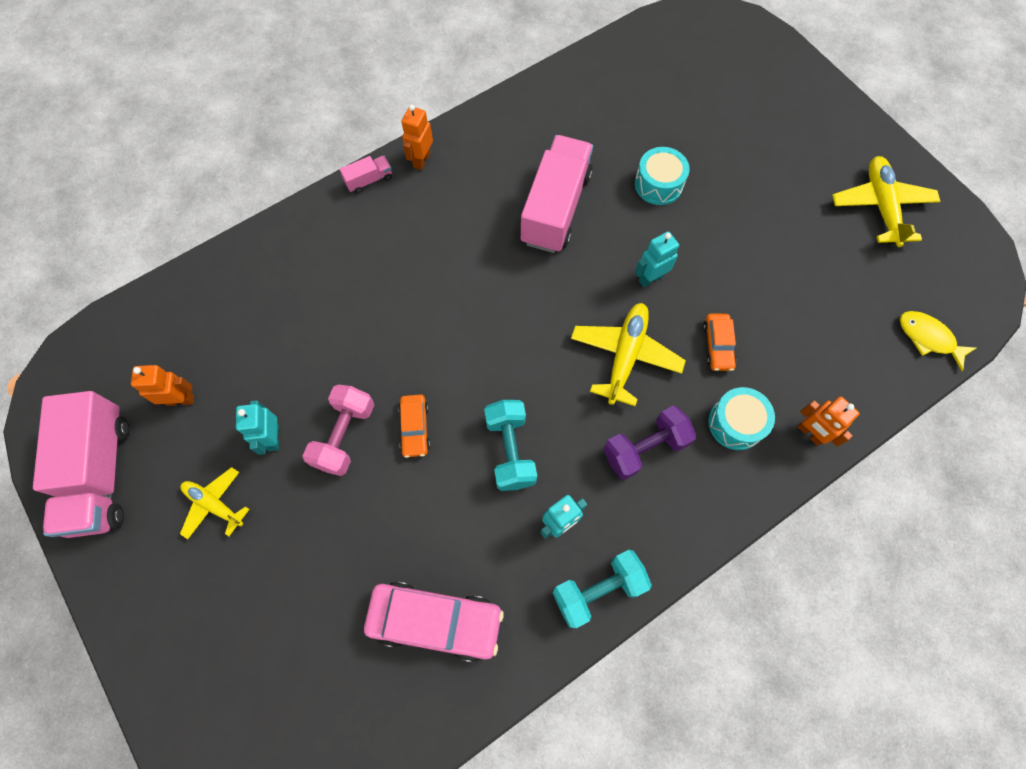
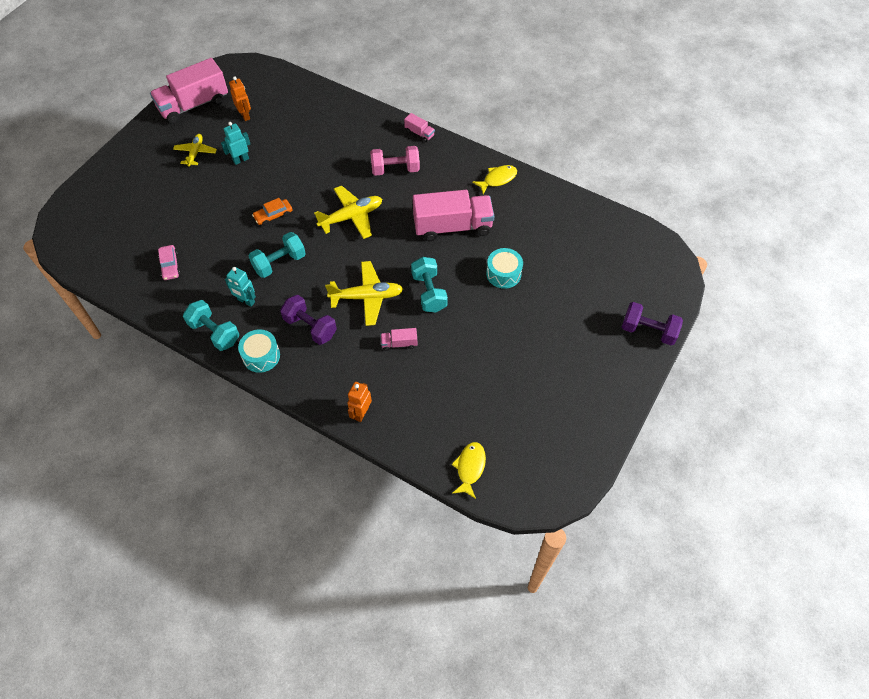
camera: 65 degrees right, 10 degrees down
pink dumbbell [303,384,374,476] -> pink dumbbell moved to [370,146,420,176]
pink car [364,581,504,662] -> pink car [158,245,180,280], size x0.53
orange robot [401,104,433,170] -> none
turquoise robot [635,231,679,287] -> turquoise dumbbell [411,257,448,313]
orange car [703,314,737,371] -> pink truck [381,328,418,351]
turquoise drum [708,387,775,450] -> turquoise drum moved to [238,329,280,373]
yellow plane [832,156,941,247] -> yellow plane moved to [314,185,382,239]
none -> yellow fish [472,165,517,194]
none -> purple dumbbell [622,302,683,345]

